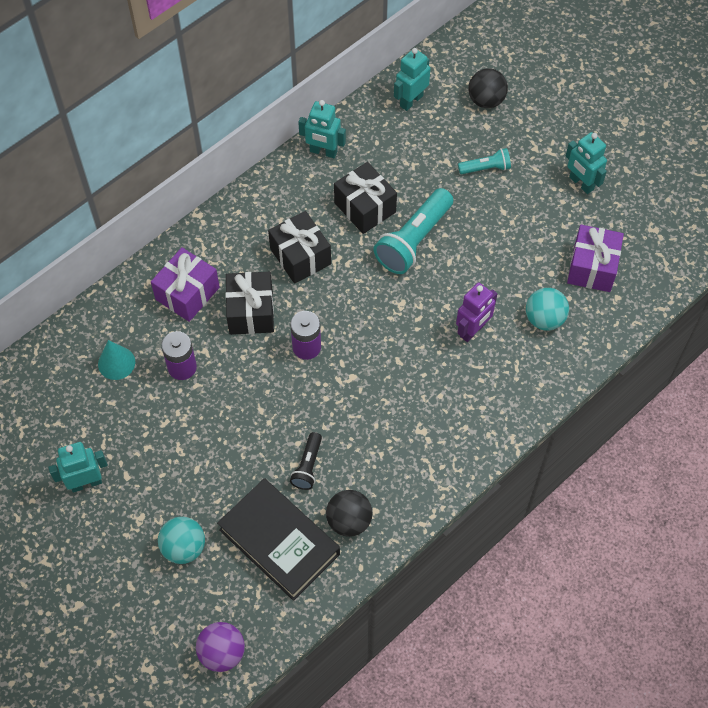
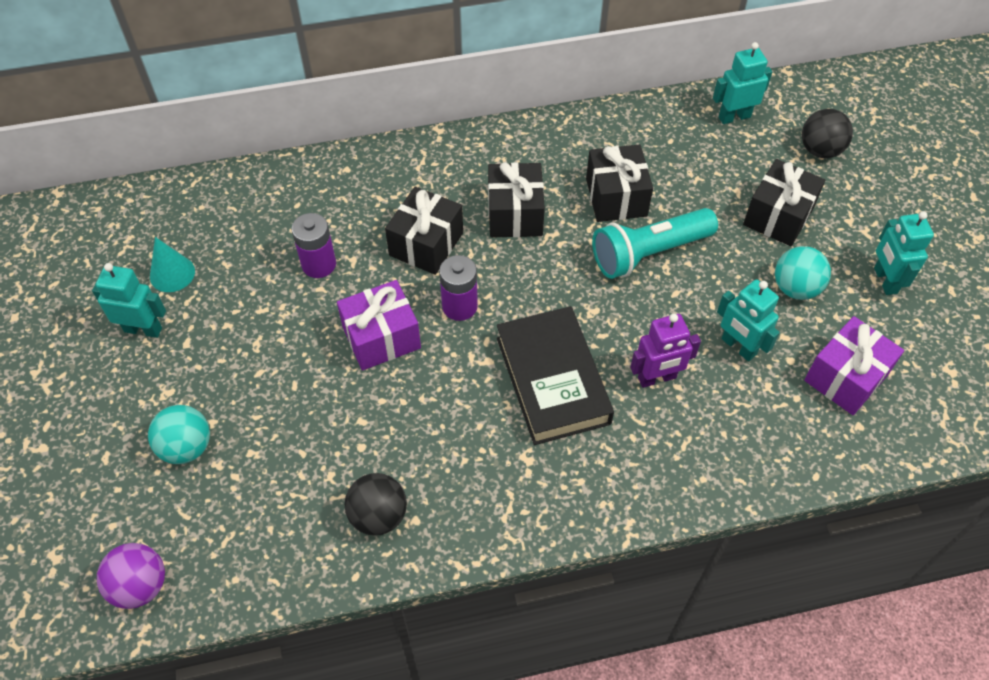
camera: 30 degrees right, 5 degrees down
turquoise cone [98,340,135,380] -> turquoise cone moved to [150,237,195,292]
purple gift [151,247,220,322] -> purple gift moved to [337,280,421,370]
black book [217,478,340,601] -> black book moved to [497,306,614,445]
black flashlight [290,432,322,490] -> none
turquoise robot [298,100,346,158] -> turquoise robot moved to [717,279,780,361]
turquoise flashlight [458,148,511,174] -> black gift [743,159,825,246]
turquoise ball [526,288,569,331] -> turquoise ball moved to [775,246,831,300]

